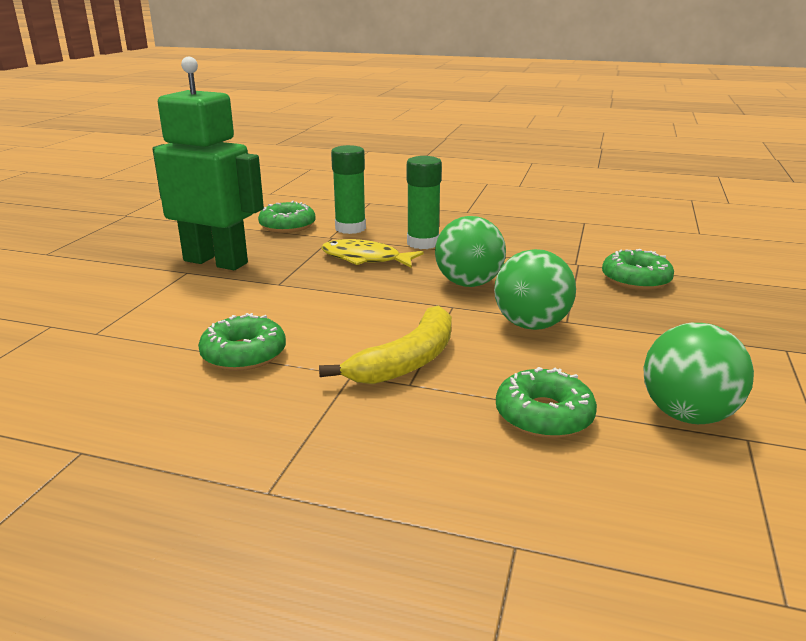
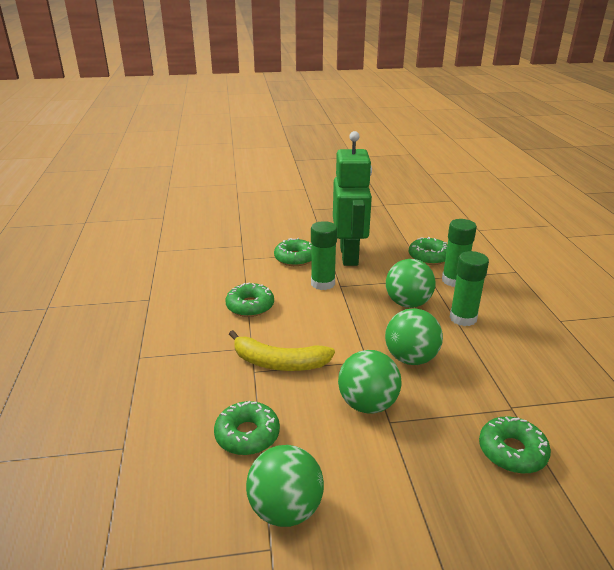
camera: 65 degrees right, 5 degrees up
yellow fish [321,239,423,268] -> green ball [386,259,436,308]
none -> green donut [274,238,312,266]
none -> green glue stick [311,221,337,290]

